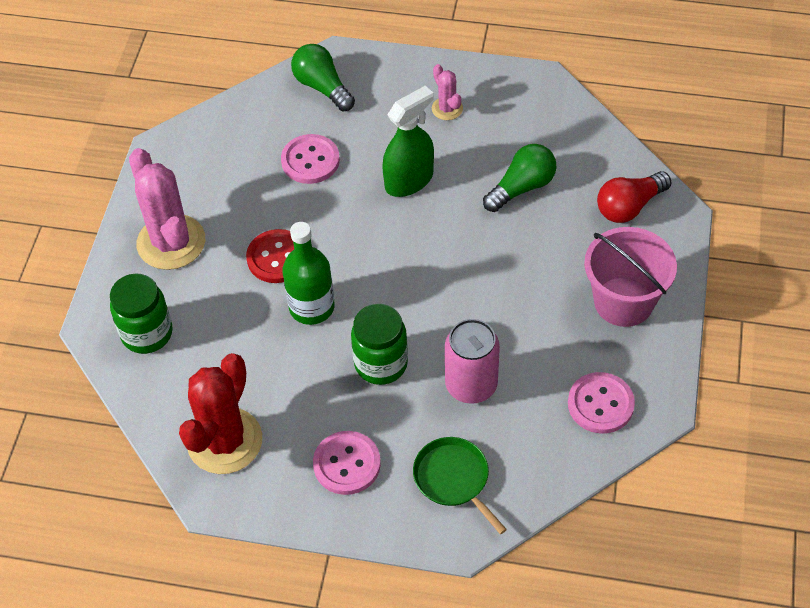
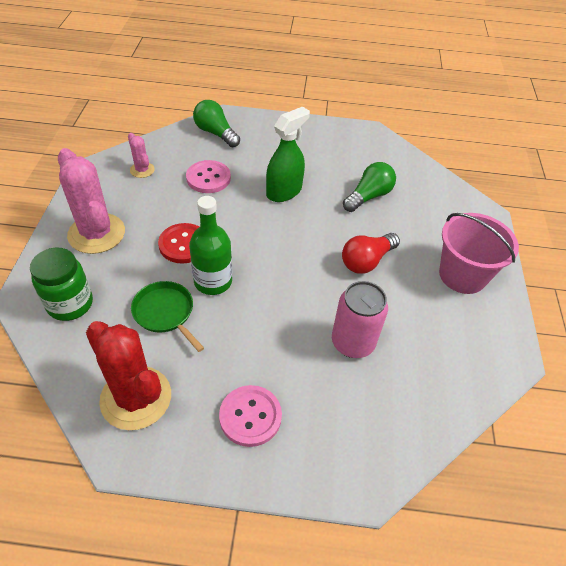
camera: 10 degrees left, 5 degrees down
red cactus [179,353,262,474] -> red cactus turned 60 degrees counterclockwise [86,321,171,430]
green jar [351,304,408,385] -> none
green pan [413,437,507,534] -> green pan moved to [131,281,204,352]
pink cactus [432,64,463,120] -> pink cactus moved to [128,133,155,178]
pink button [568,372,635,433] -> none
red light bulb [597,171,672,223] -> red light bulb moved to [342,233,400,274]

